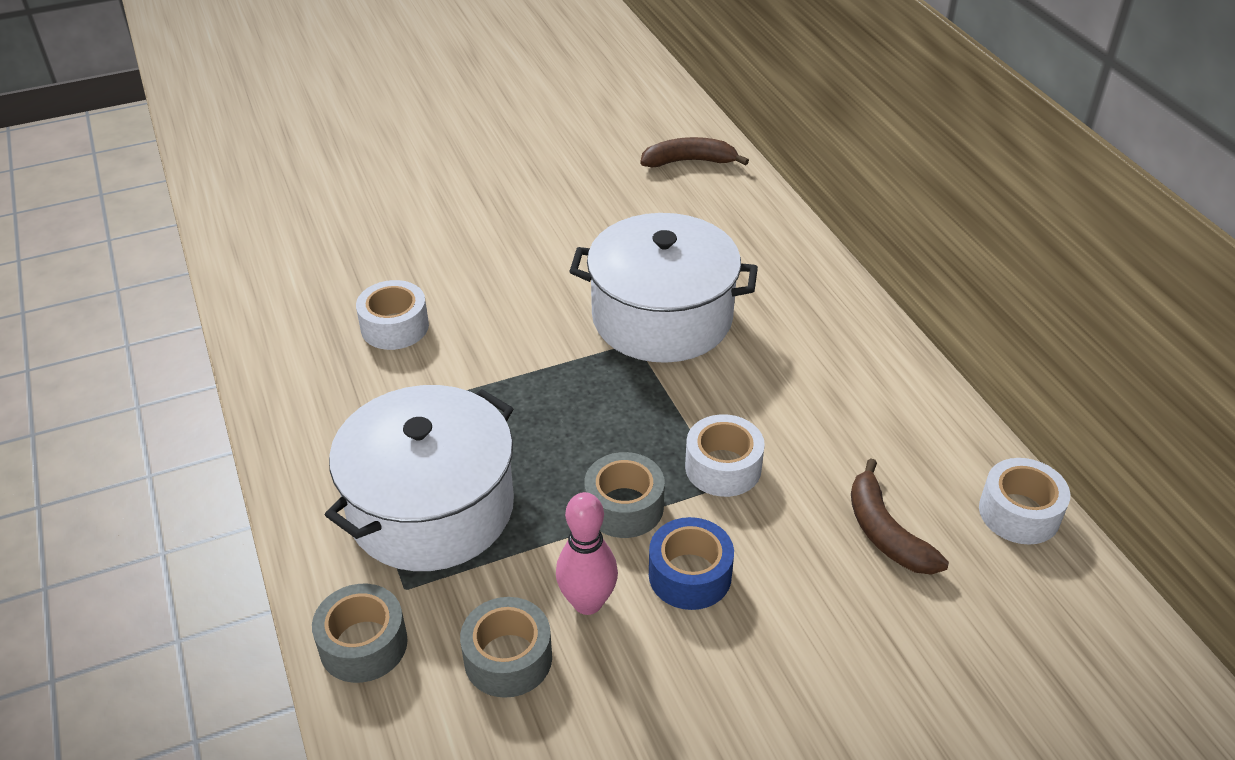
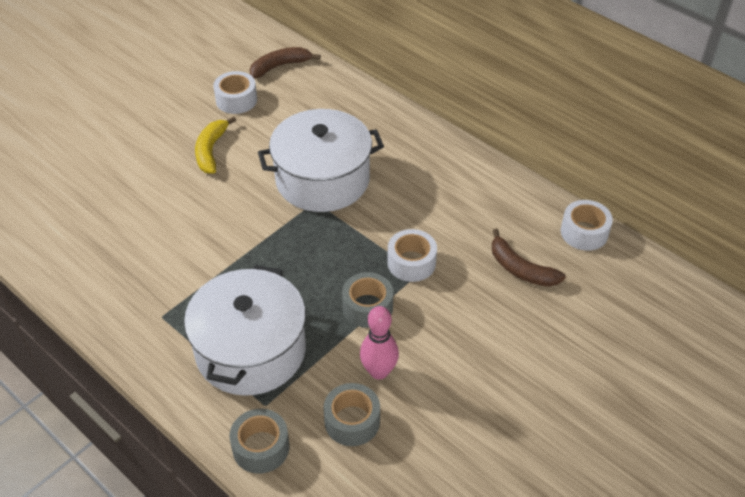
camera: 25 degrees left, 5 degrees up
white tape [356,280,429,350] -> white tape moved to [213,71,257,114]
blue tape [649,517,734,610] -> none
none -> yellow banana [195,116,236,174]

